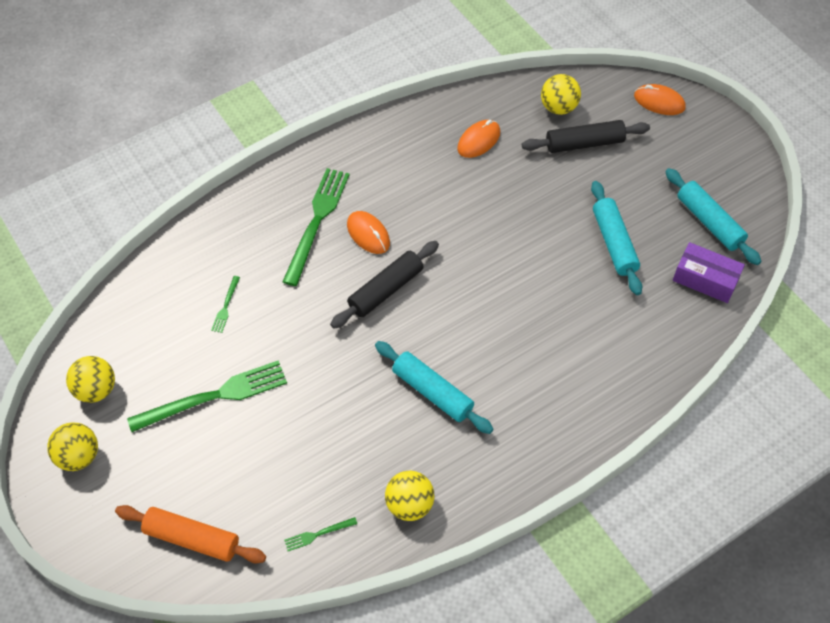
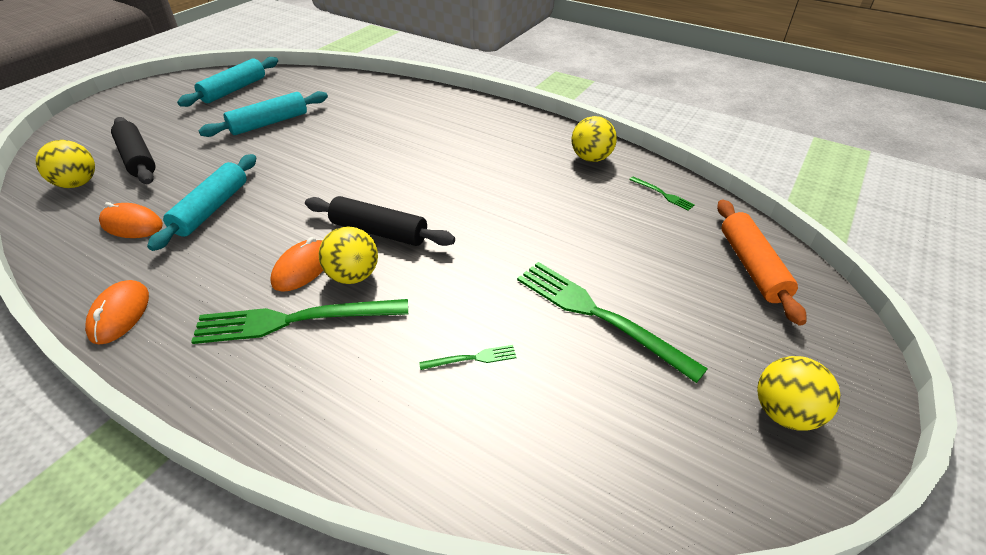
camera: 115 degrees left, 15 degrees down
yellow ball [66,356,115,403] -> yellow ball moved to [319,226,378,284]
turquoise rolling pin [375,341,493,434] -> turquoise rolling pin moved to [147,154,256,251]
orange mouse [634,84,686,115] -> orange mouse moved to [85,280,149,344]
purple box [673,242,745,303] -> none

